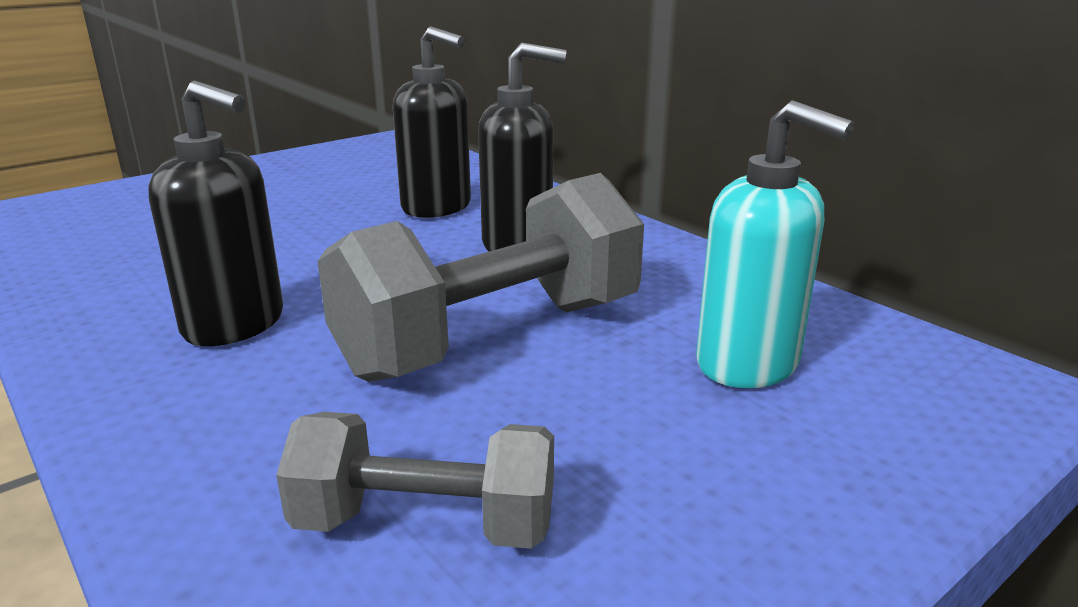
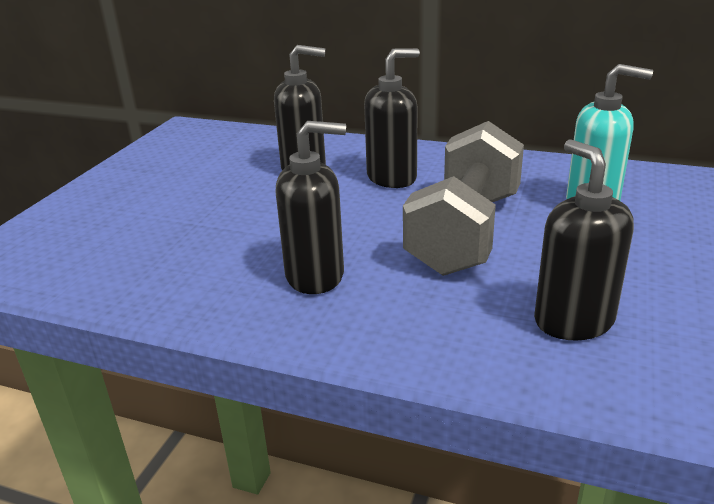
camera: 30 degrees left, 5 degrees up
grey dumbbell [276,412,554,549] -> black soap dispenser [534,139,634,340]

